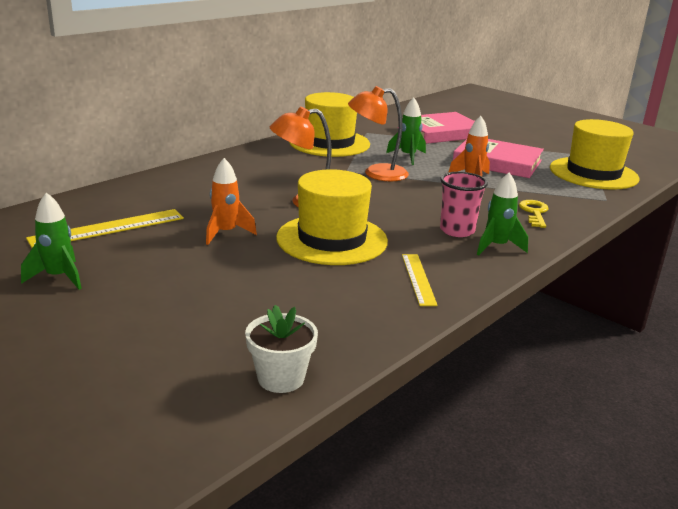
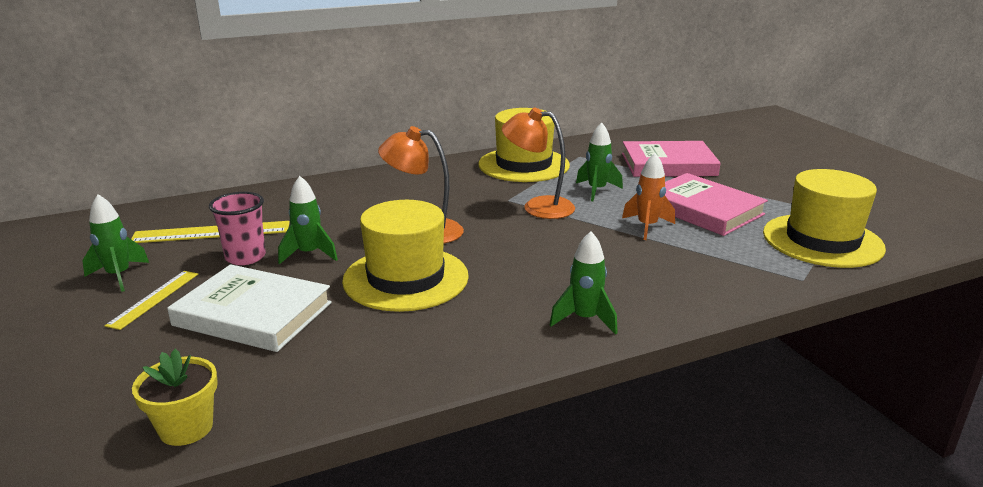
camera: 25 degrees right, 0 degrees up
orange rocket [206,158,257,245] -> green rocket [278,176,338,264]
white flower pot [245,305,318,393] -> yellow flower pot [132,349,218,446]
yellow ruler [402,254,438,306] -> yellow ruler moved to [105,271,198,330]
pink cup [440,172,488,237] -> pink cup moved to [209,192,266,265]
yellow key [519,200,549,228] -> none
none -> white book [167,264,332,352]

